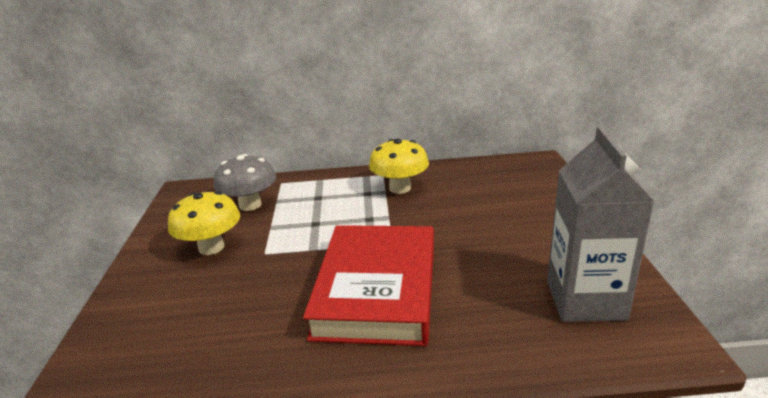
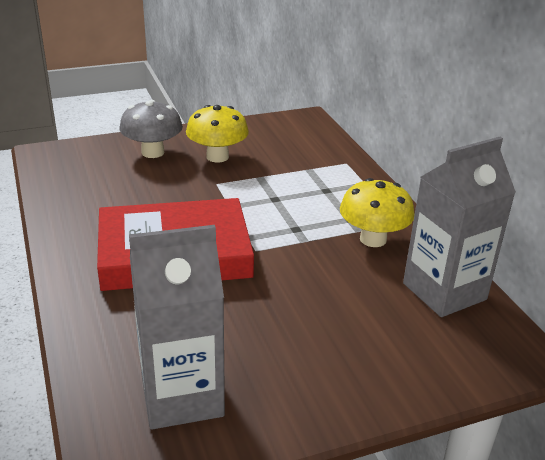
camera: 70 degrees right, 5 degrees up
grey mushroom [214,154,276,211] -> grey mushroom moved to [119,100,183,158]
none -> grey carton [403,137,516,317]

